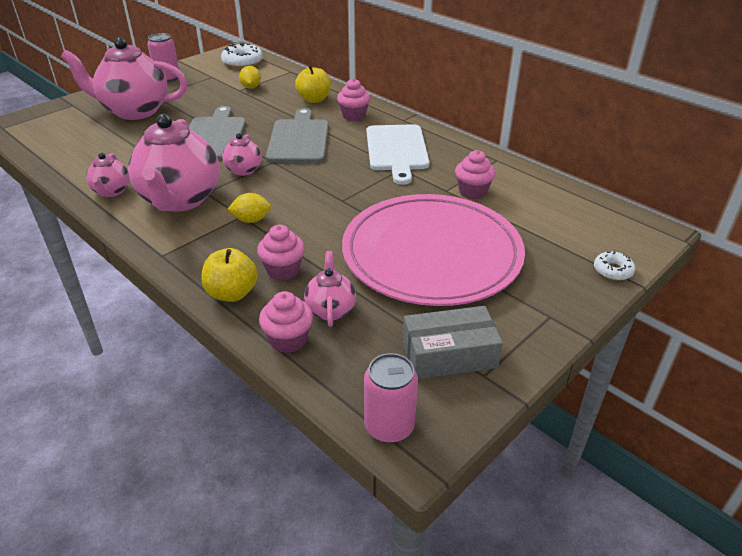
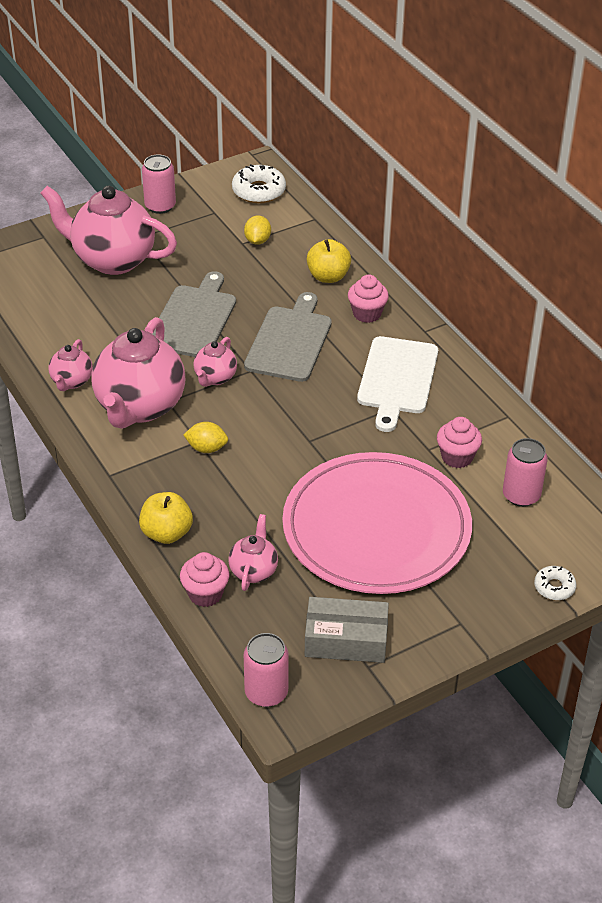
camera: 15 degrees right, 5 degrees up
pink cupcake [257,225,305,281] -> none
none -> pink can [503,438,548,507]

